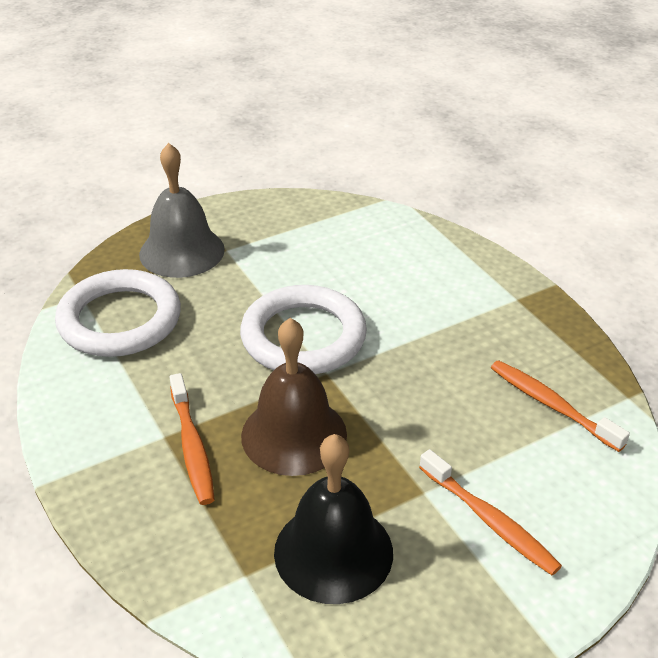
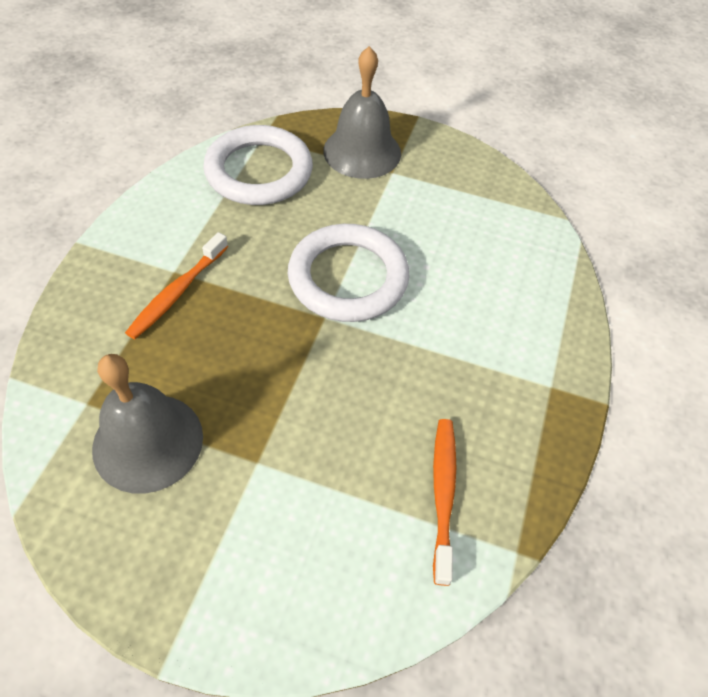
camera: 45 degrees right, 15 degrees up
brown bell [241,318,347,476] -> none
black bell [274,434,393,604] -> grey bell [92,354,203,493]
orange toothbrush [419,449,562,575] -> none

